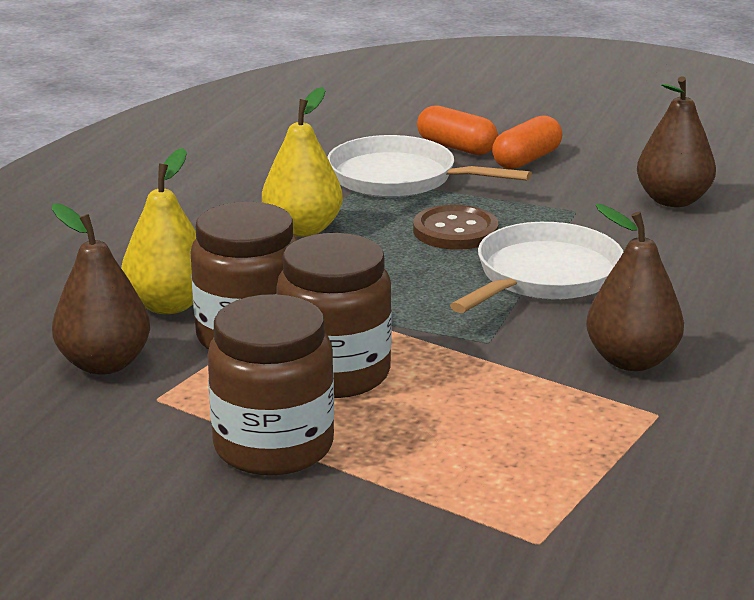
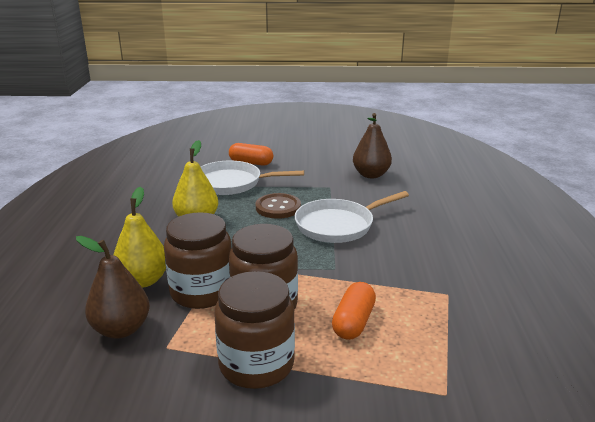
camera: 20 degrees left, 0 degrees up
white pan [450,222,623,313] -> white pan turned 135 degrees counterclockwise [294,191,409,243]
orange capsule [492,115,562,169] -> orange capsule moved to [332,282,376,340]
brown pear [586,204,684,371] -> none

